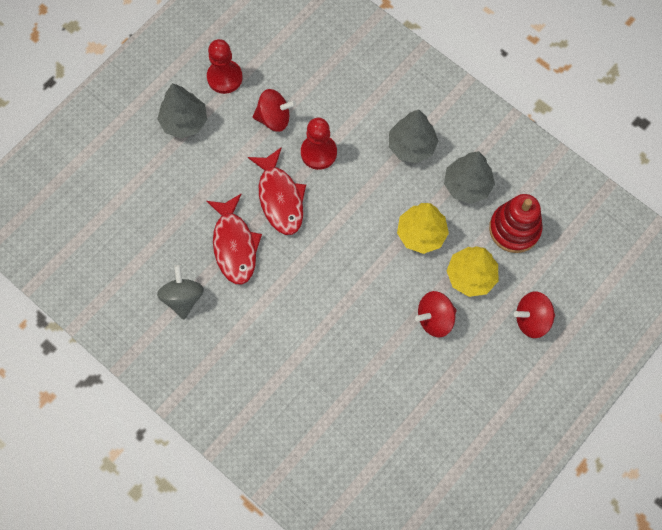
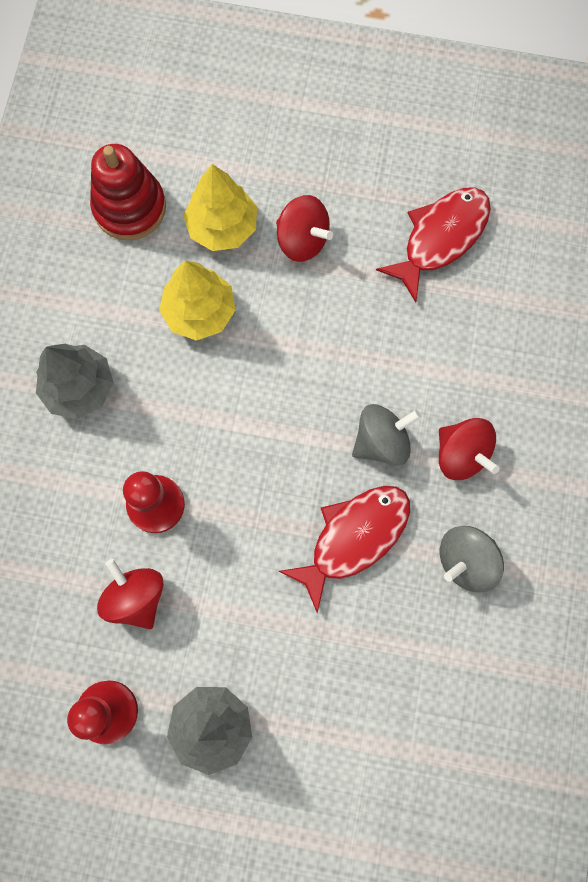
camera: 120 degrees left, 5 degrees up
red fish [248,147,306,235] -> red fish moved to [376,187,491,303]
grey tree [444,151,495,204] -> none
red spinning top [514,292,555,338] -> red spinning top moved to [439,418,499,480]
none -> grey spinning top [352,404,421,466]

